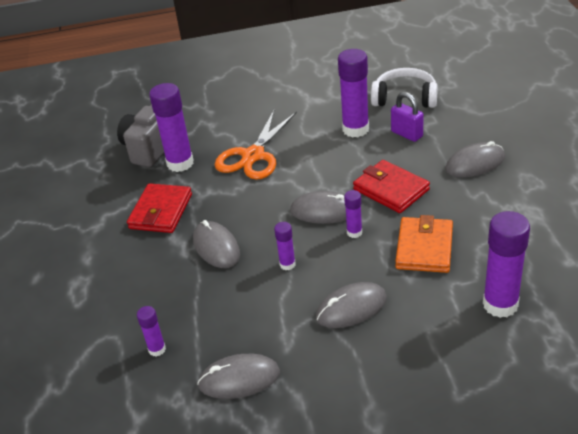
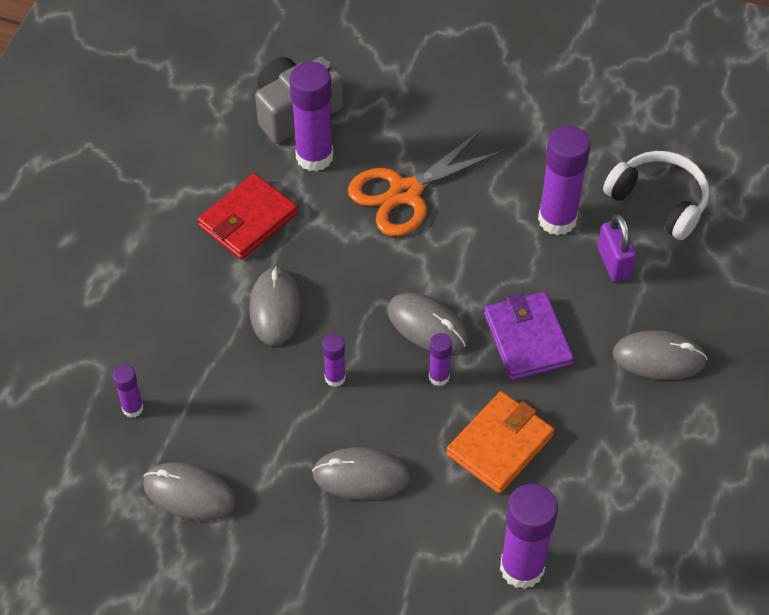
camera: 25 degrees right, 15 degrees up
red wallet [353,160,430,213] -> purple wallet [484,292,574,380]

